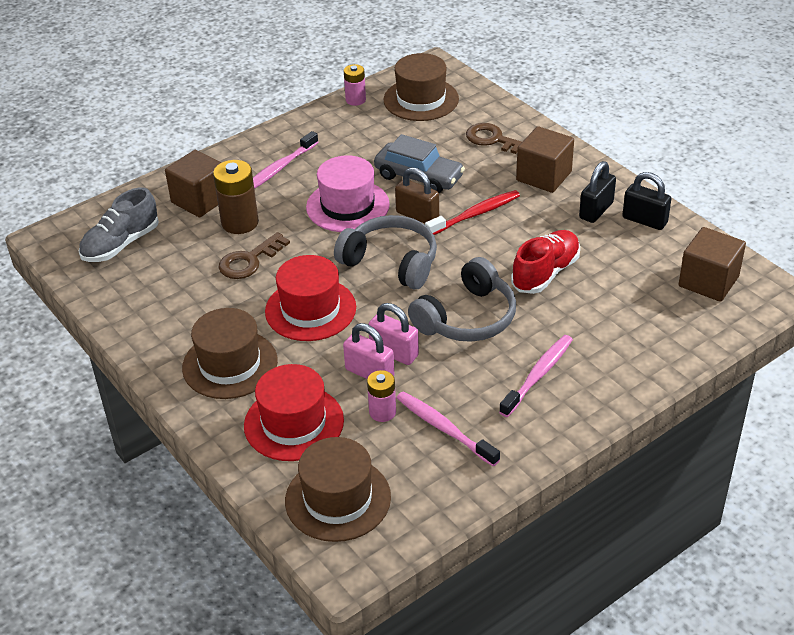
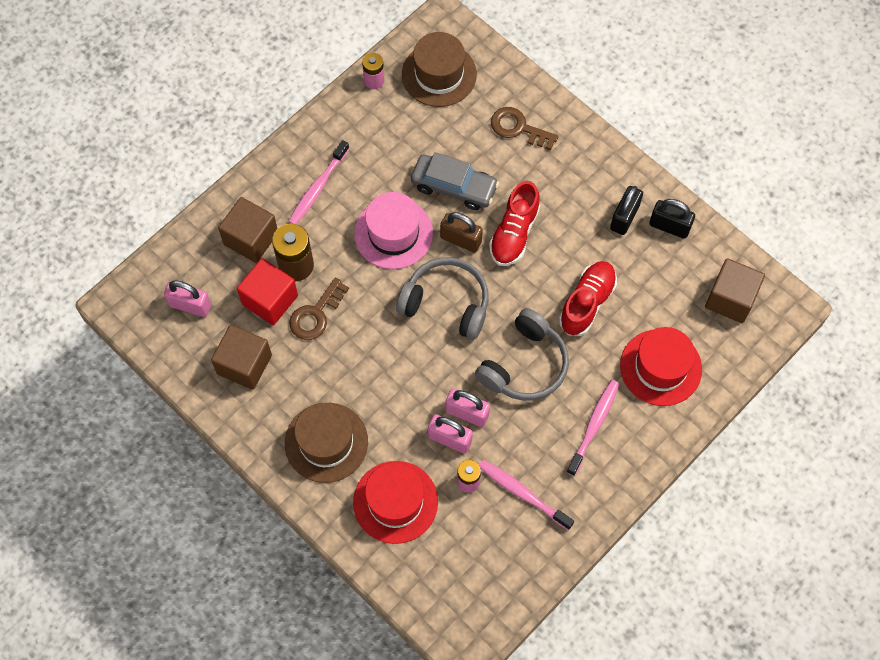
camera: 10 degrees left, 25 degrees up
grey shoe [79,187,159,262] -> pink padlock [164,280,211,317]
red hat [265,255,356,341] -> red hat moved to [620,327,702,406]
brown hat [285,437,391,542] -> none
red toothbrush [425,190,520,235] -> red shoe [489,181,540,266]
brown cube [516,126,574,193] -> brown cube moved to [211,325,272,390]
none -> red cube [237,258,298,325]

